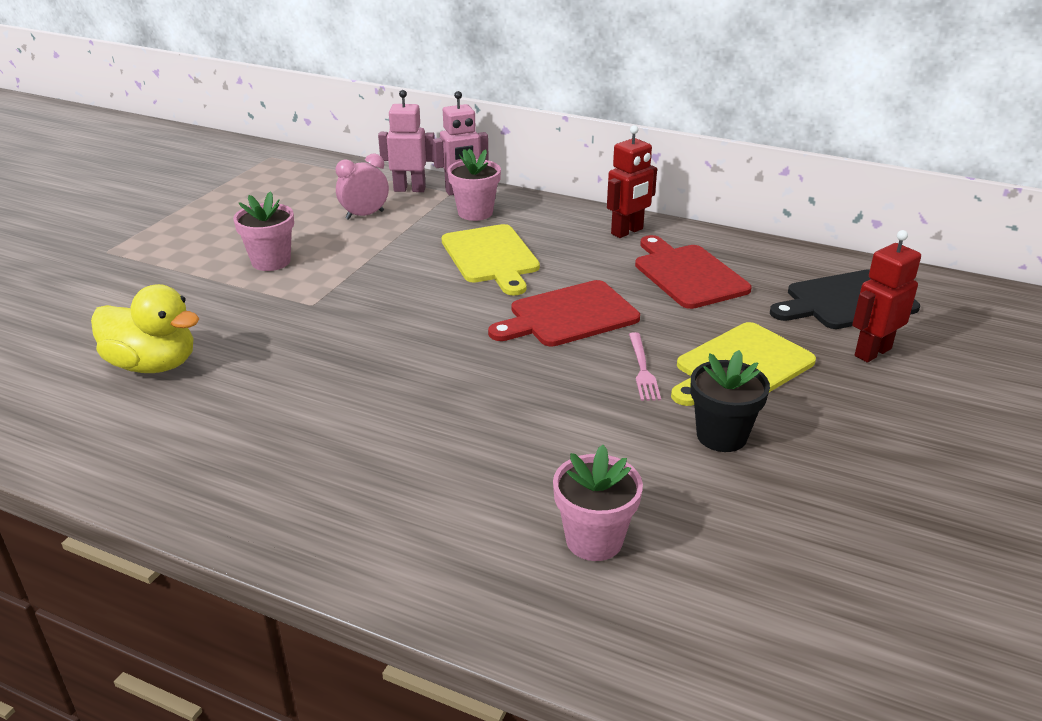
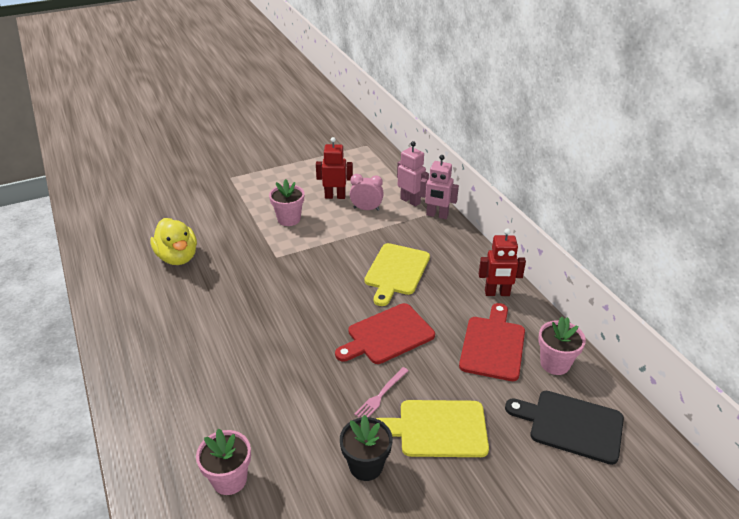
camera: 40 degrees right, 5 degrees up
pink flower pot [447,149,501,221] -> pink flower pot moved to [538,317,586,375]
red cutting board [488,280,640,347] -> red cutting board turned 45 degrees counterclockwise [335,303,435,364]
red robot [852,230,921,362] -> red robot moved to [316,137,353,199]

